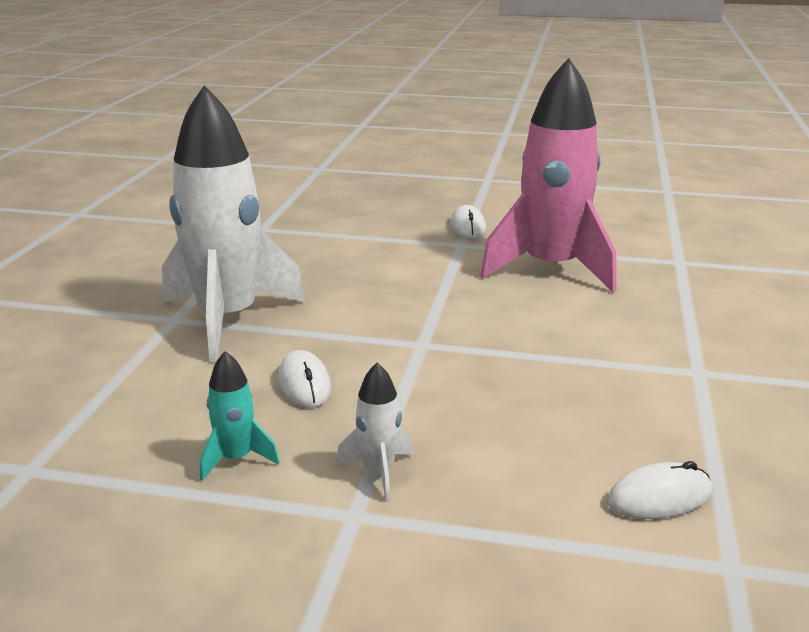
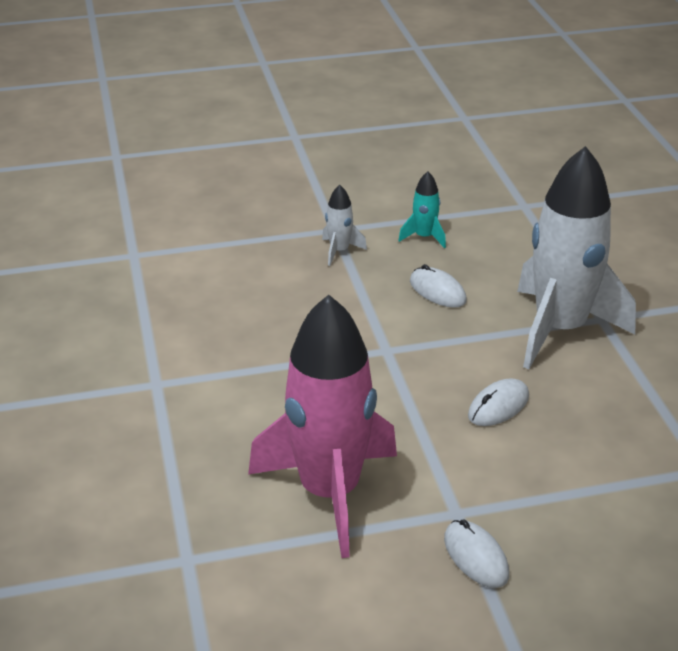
camera: 155 degrees right, 10 degrees up
white mouse [607,461,712,519] -> white mouse moved to [468,378,529,426]

